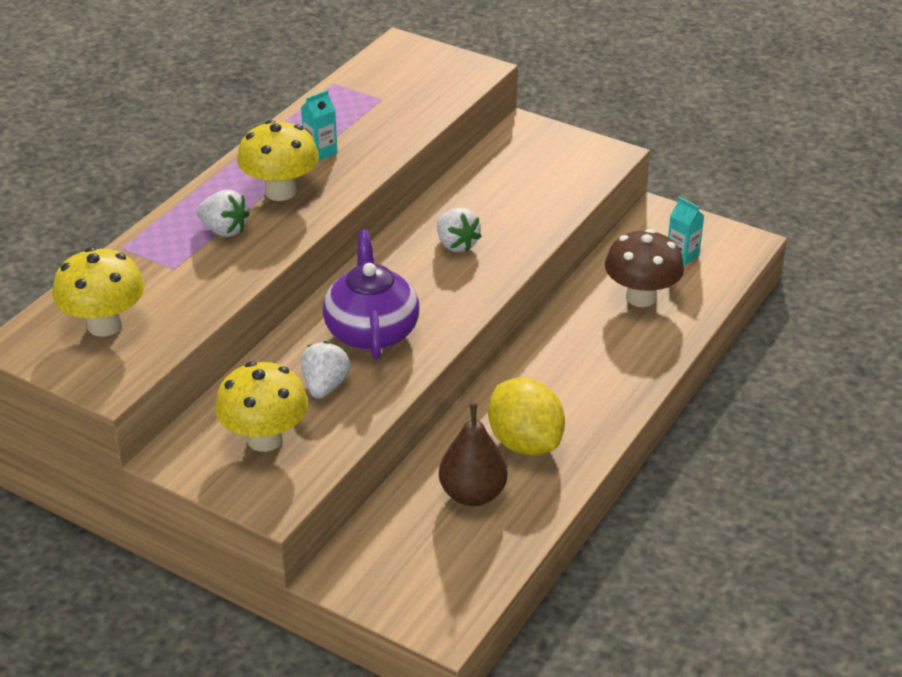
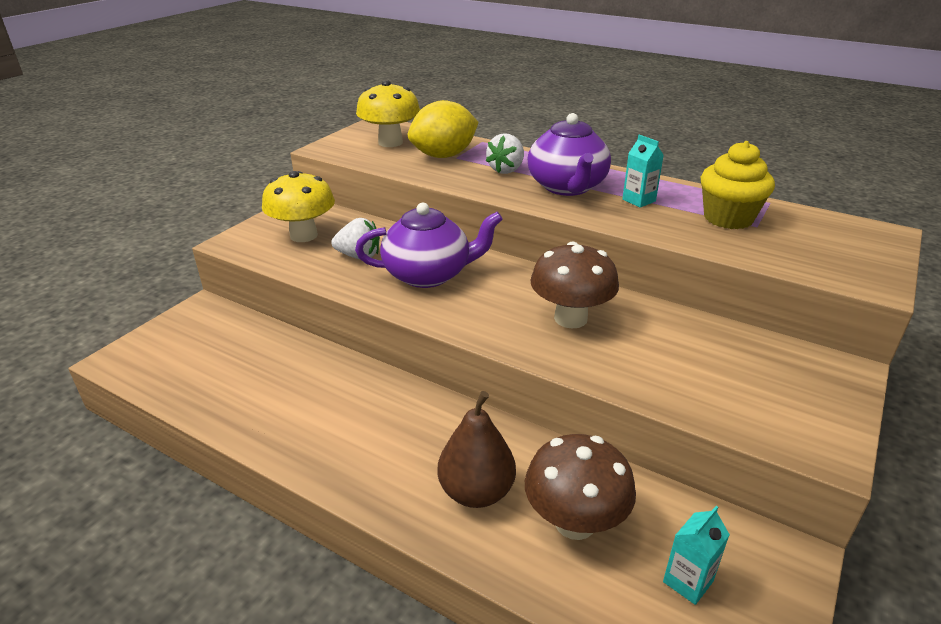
camera: 90 degrees right, 5 degrees down
yellow mushroom [237,120,319,201] -> purple teapot [528,113,611,196]
white strawberry [437,208,482,252] -> brown mushroom [530,242,619,328]
brown pear [439,403,508,506] -> brown pear moved to [438,391,516,508]
yellow lemon [488,378,565,455] -> yellow lemon moved to [408,100,478,158]
none -> yellow cupcake [701,141,775,229]

